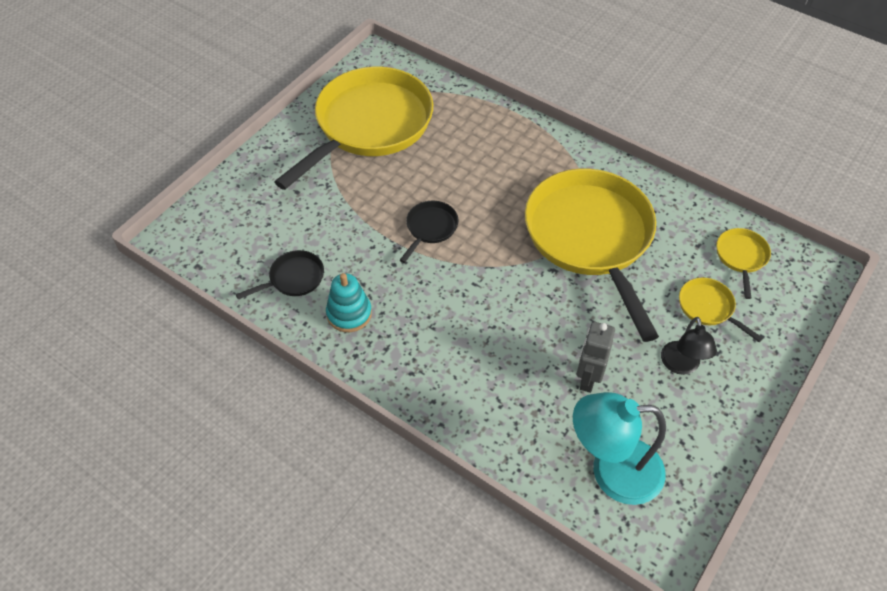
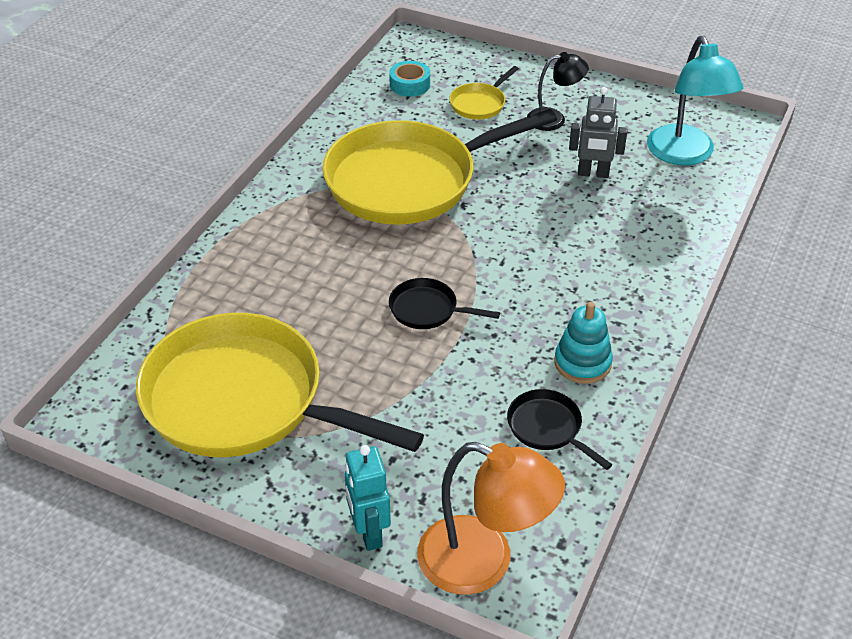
camera: 100 degrees left, 10 degrees down
yellow pan [716,228,771,299] -> turquoise tape [389,61,430,97]
none -> turquoise robot [345,445,391,551]
none -> orange lamp [417,442,565,595]

